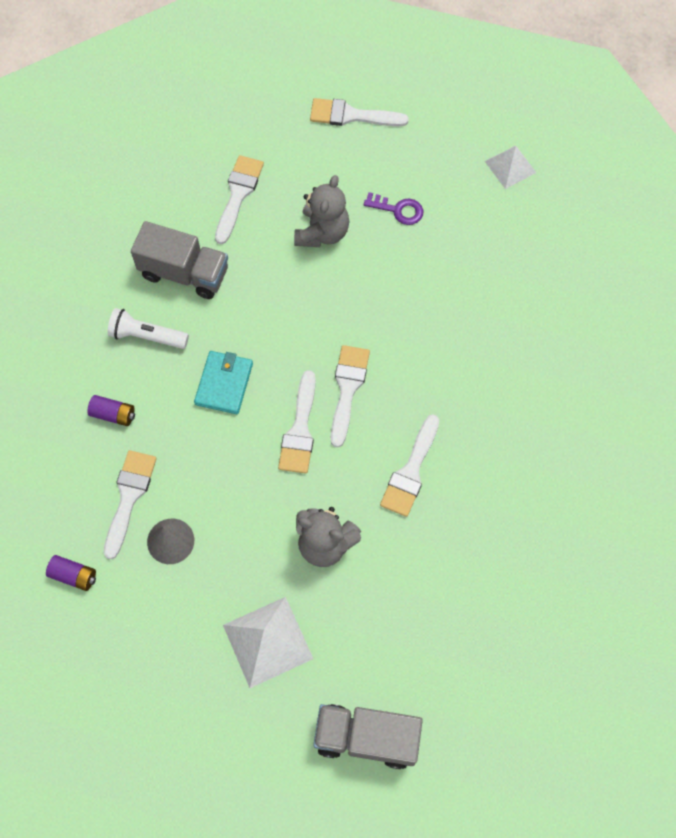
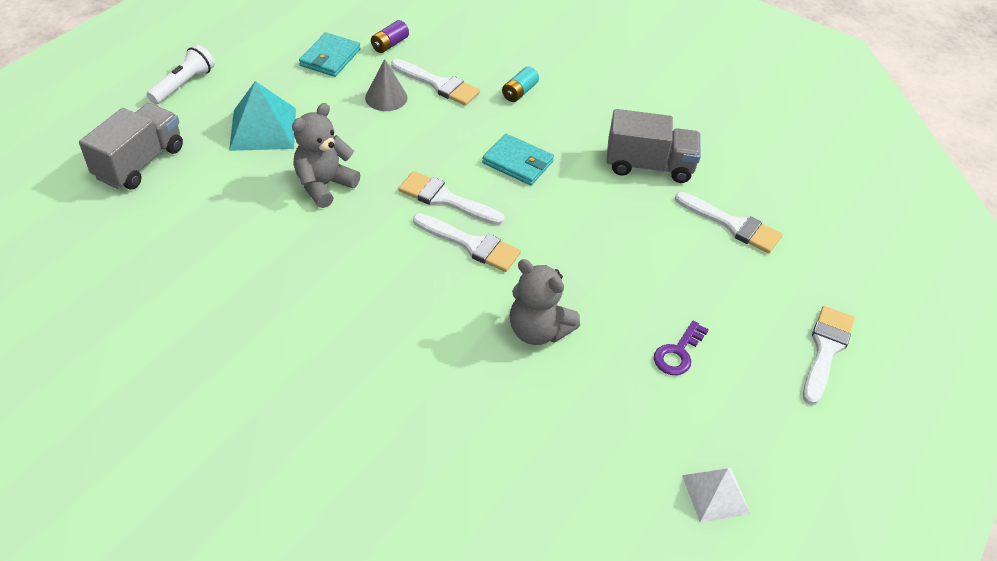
camera: 105 degrees right, 20 degrees down
purple battery [87,395,135,426] -> turquoise battery [502,66,539,102]
white flashlight [108,308,189,349] -> white flashlight moved to [146,44,215,104]
grey truck [131,221,228,299] -> grey truck turned 120 degrees counterclockwise [607,109,701,183]
white pyramid [223,597,313,688] -> turquoise pyramid [229,81,296,151]
grey teddy bear [294,175,349,247] -> grey teddy bear moved to [510,259,580,345]
white brush [380,414,439,517] -> none
none -> turquoise wallet [299,32,361,77]

